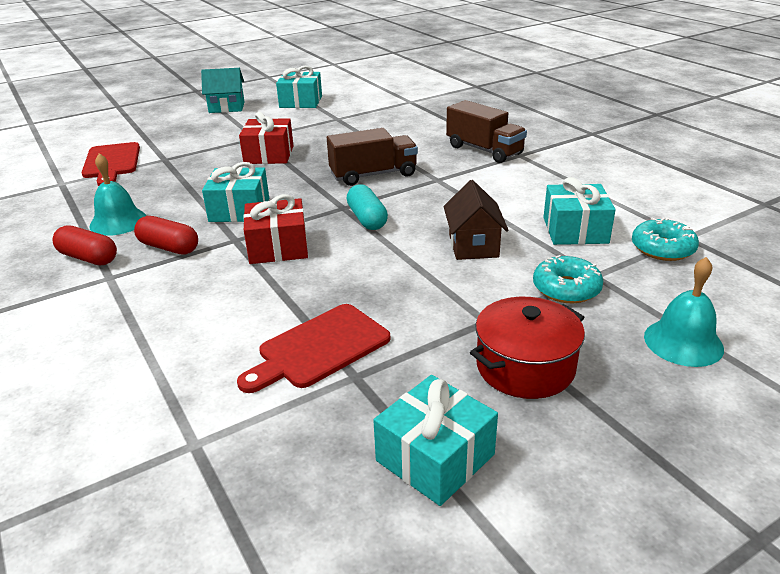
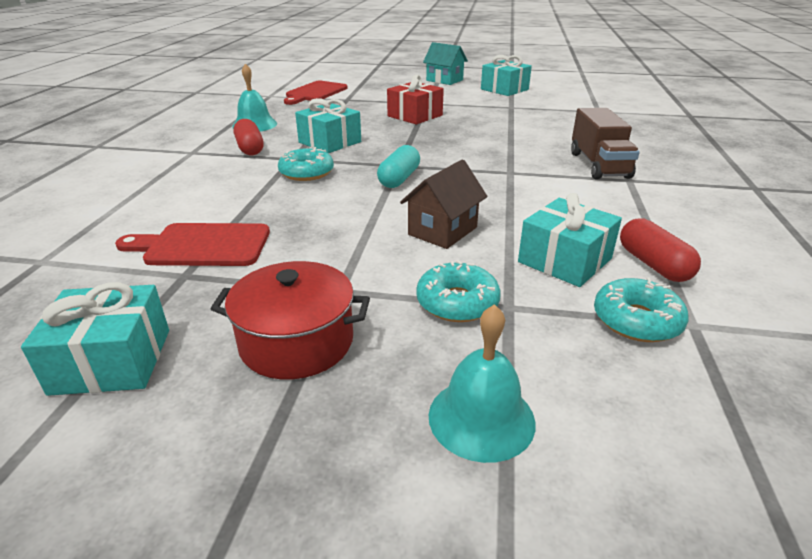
camera: 40 degrees right, 0 degrees up
red capsule [52,226,117,265] -> red capsule moved to [620,218,701,282]
red gift [243,194,308,264] -> turquoise donut [278,147,334,181]
brown truck [327,128,418,186] -> none

